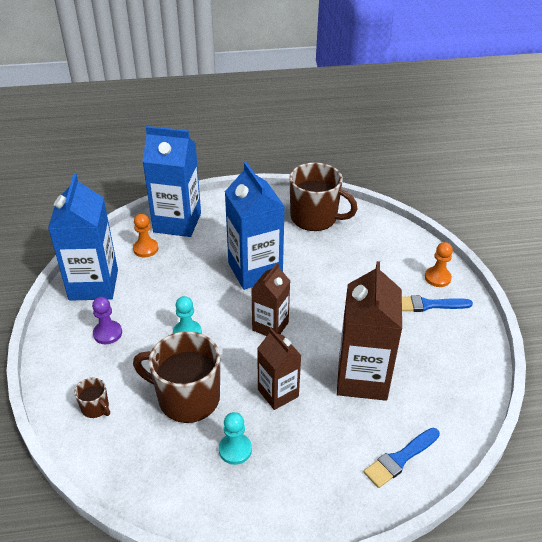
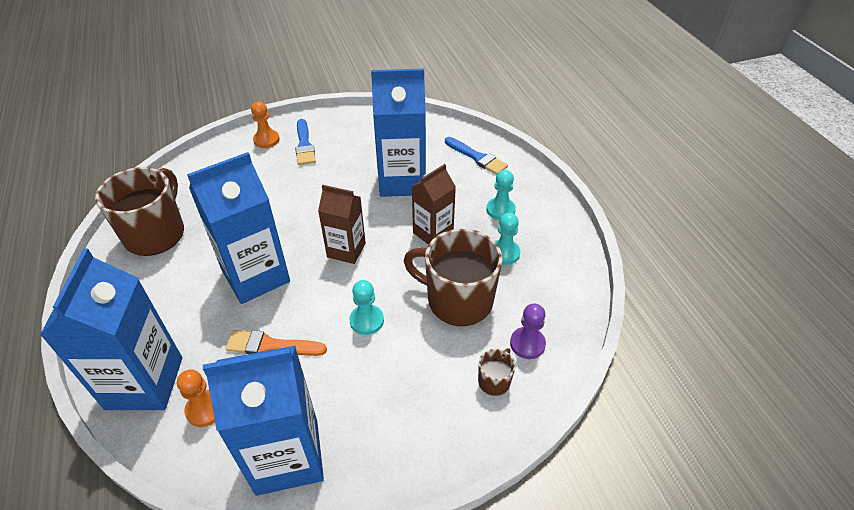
camera: 100 degrees left, 5 degrees up
purple pawn [92,297,122,344] -> purple pawn moved to [510,304,546,359]
brown mug [133,331,220,423] -> brown mug turned 105 degrees clockwise [404,229,502,326]
brown carton [337,261,402,401] -> blue carton [371,69,426,197]
none -> orange brush [226,330,327,356]
none -> turquoise pawn [486,170,516,220]

